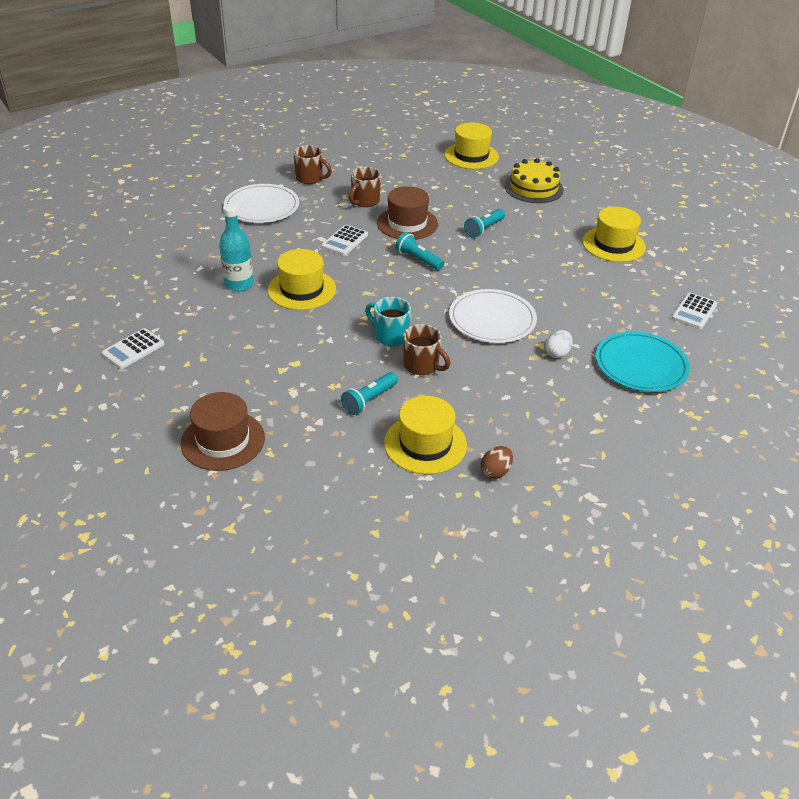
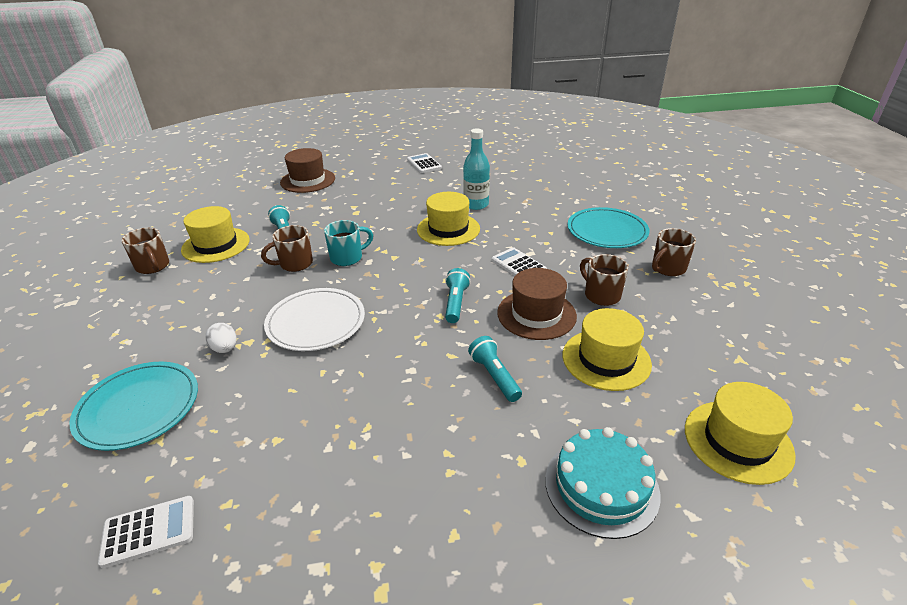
camera: 115 degrees right, 5 degrees down
white plate [224,184,299,223] -> turquoise plate [567,207,650,248]
turquoise flashlight [395,232,444,271] -> turquoise flashlight turned 60 degrees counterclockwise [445,268,471,323]
brown egg [480,446,513,479] -> brown mug [121,228,169,274]
yellow cake [504,158,564,203] -> turquoise cake [545,427,660,539]
yellow hat [582,207,646,262] -> yellow hat moved to [563,308,652,391]
white calculator [672,293,717,329] -> white calculator turned 105 degrees clockwise [98,496,194,568]

